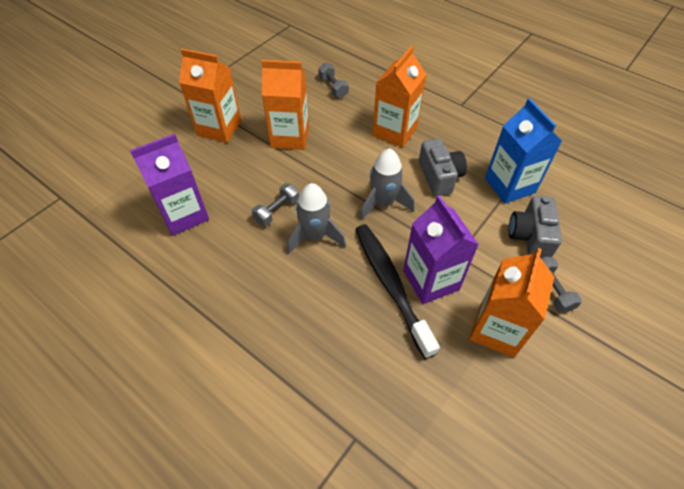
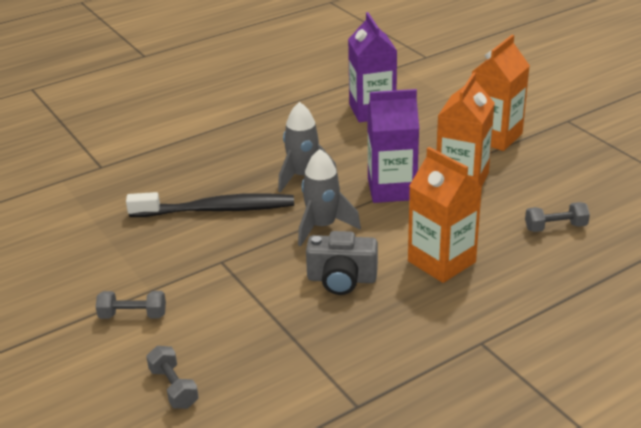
camera: 110 degrees right, 20 degrees down
grey dumbbell [252,183,299,226] -> grey dumbbell moved to [146,346,199,409]
purple carton [403,195,479,304] -> purple carton moved to [367,89,419,203]
orange carton [470,248,554,357] -> none
blue carton [485,98,562,204] -> none
grey camera [509,196,562,259] -> none

